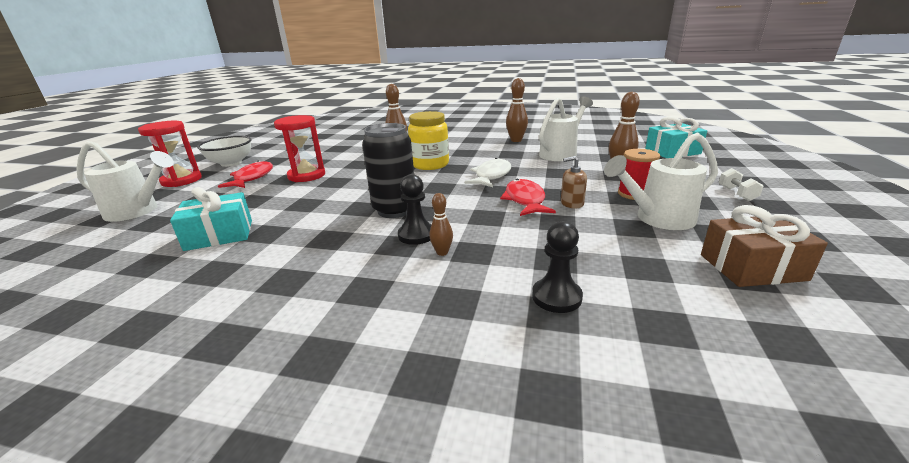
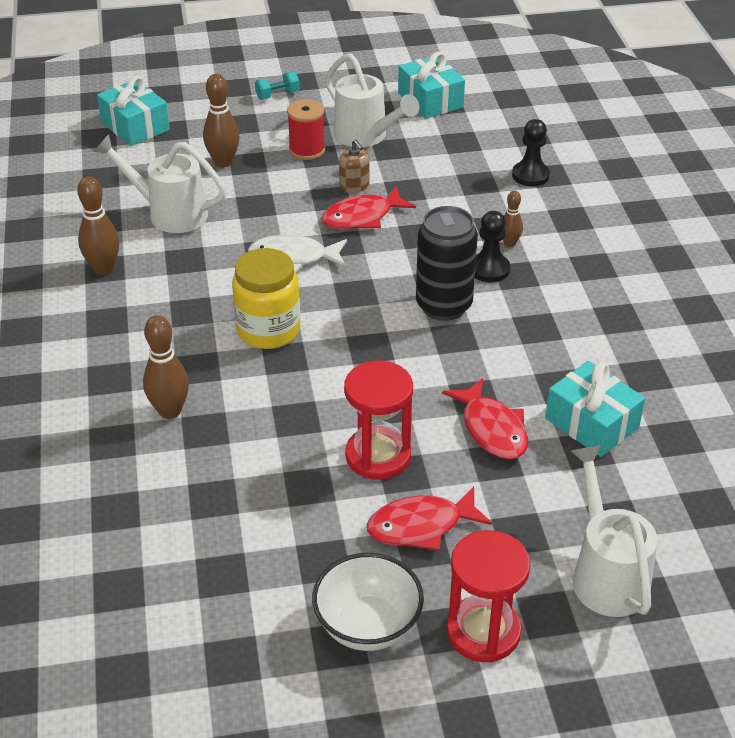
camera: 115 degrees left, 15 degrees up
brown gift [701,205,828,287] -> turquoise gift [398,51,465,119]
white dumbbell [719,168,764,201] -> turquoise dumbbell [255,72,300,99]
none -> red fish [442,378,528,459]

